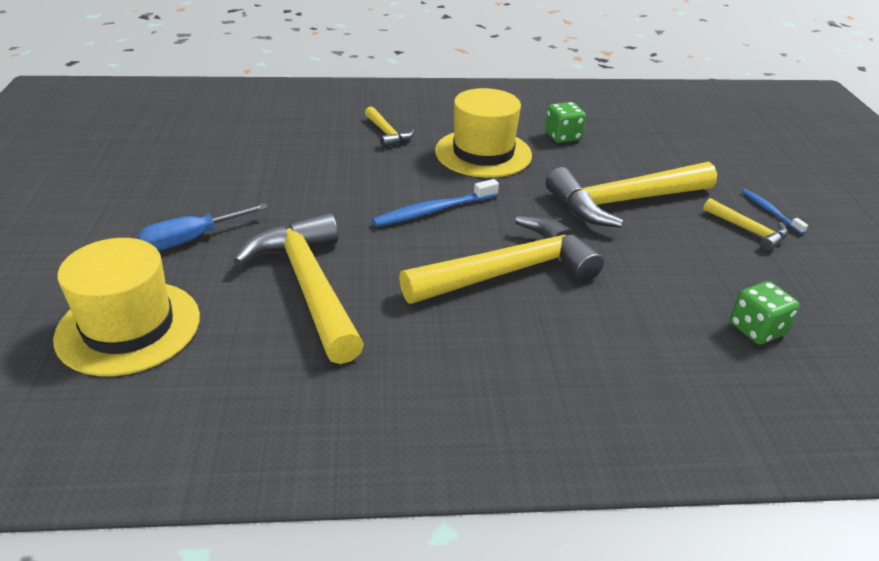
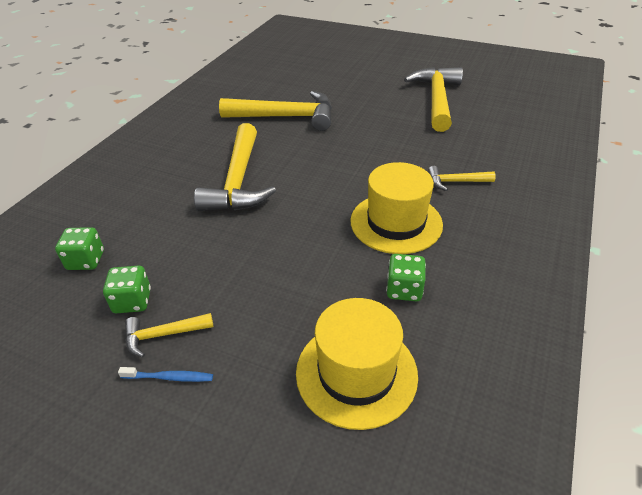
camera: 120 degrees right, 5 degrees up
yellow hat [53,238,200,376] -> yellow hat moved to [296,298,418,430]
blue screwdriver [138,203,268,251] -> none
blue toothbrush [372,179,499,227] -> none
yellow hammer [546,162,717,228] -> yellow hammer moved to [404,67,463,132]
none -> green dice [103,265,151,313]

